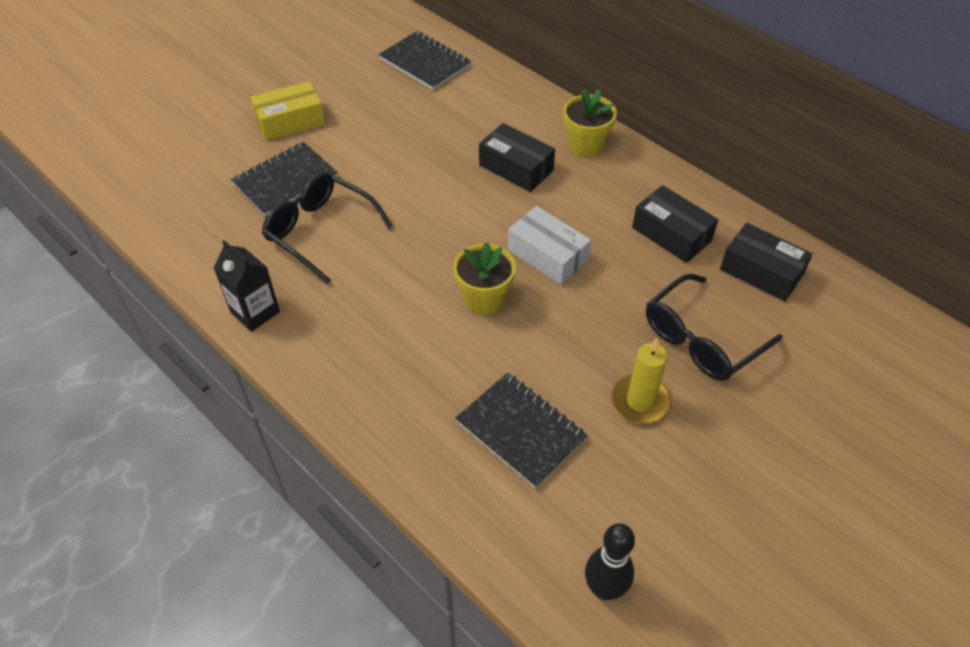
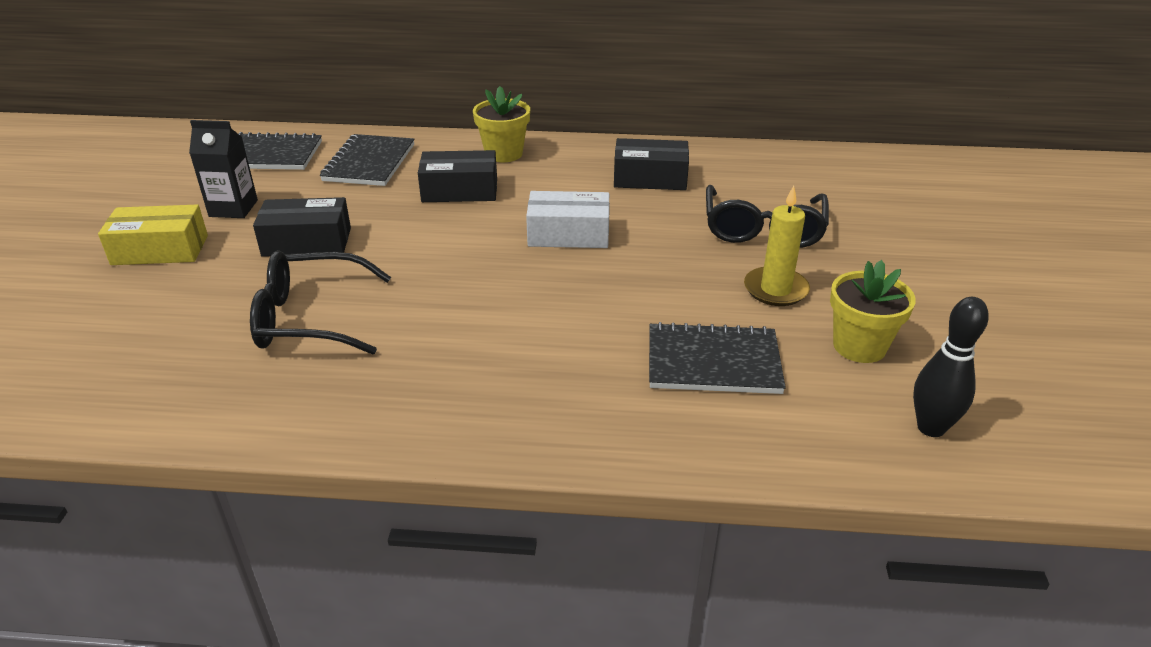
camera: 40 degrees left, 15 degrees down
black carton [214,240,280,332] -> black carton moved to [189,120,258,218]
black notebook [231,142,338,216] -> black notebook moved to [320,134,414,186]
yellow box [250,81,325,141] -> yellow box turned 60 degrees clockwise [98,204,208,265]
yellow flower pot [453,243,516,315] -> yellow flower pot moved to [830,260,916,363]
black box [720,223,813,302] -> black box moved to [253,197,351,257]

